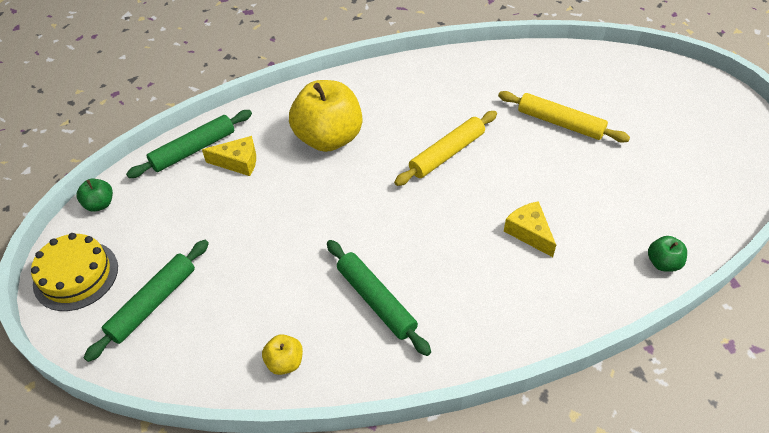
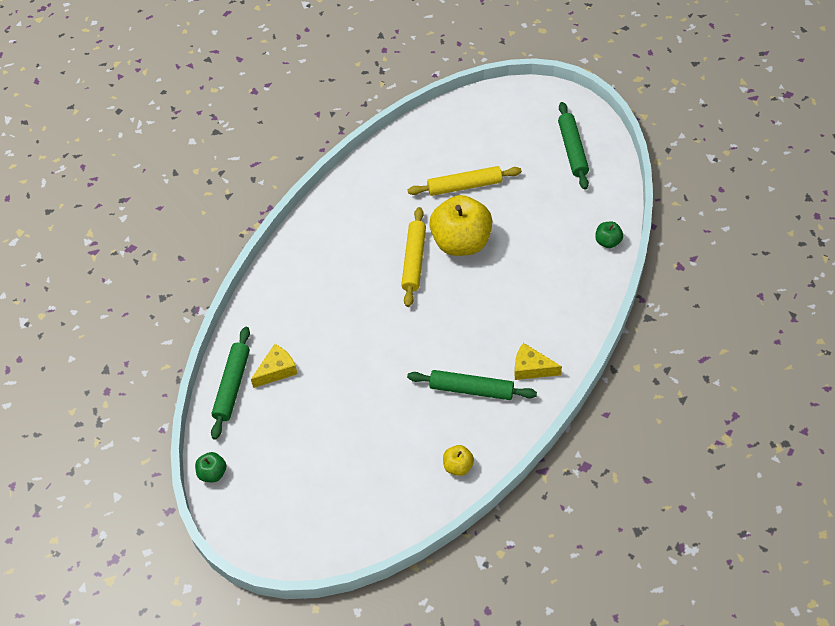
camera: 40 degrees left, 5 degrees up
yellow cake [31,233,118,311] -> none
green rolling pin [84,240,209,362] -> green rolling pin moved to [558,102,589,190]
yellow apple [289,80,362,152] -> yellow apple moved to [429,195,492,256]
yellow cheese [504,201,556,257] -> yellow cheese moved to [514,343,562,380]

